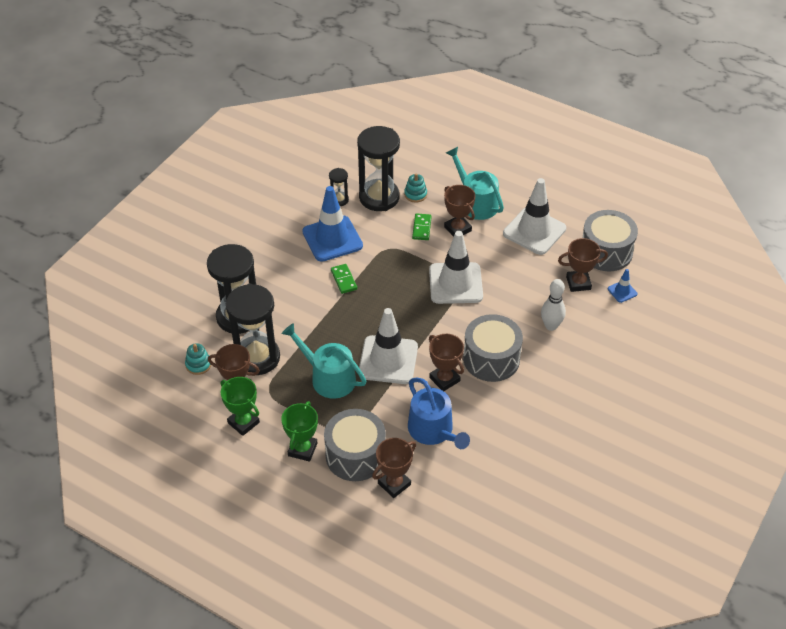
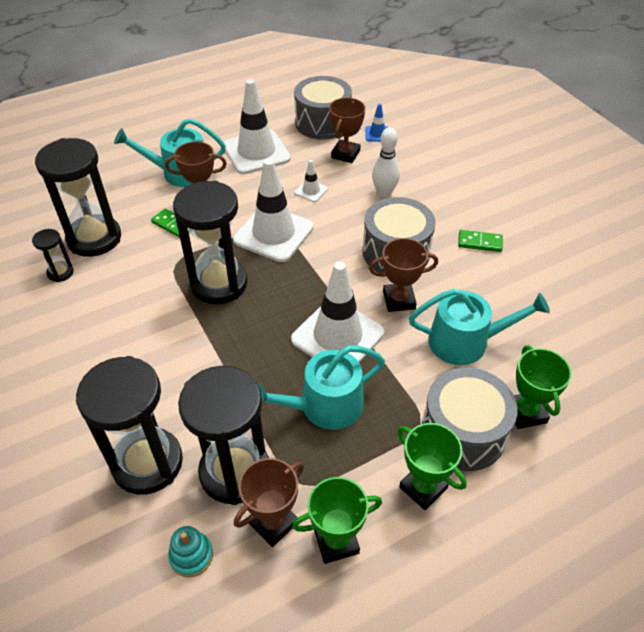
camera: 60 degrees left, 0 degrees up
blue traffic cone [302,186,363,262] -> none
green domino [331,264,357,294] -> green domino moved to [458,230,503,252]
brown trophy [372,438,416,498] -> green trophy [514,345,572,429]
turquoise stacking toy [404,173,427,203] -> none
blue watering can [408,377,470,449] -> turquoise watering can [409,289,550,365]
none -> black hourglass [173,181,247,304]
none -> white traffic cone [294,160,328,202]

